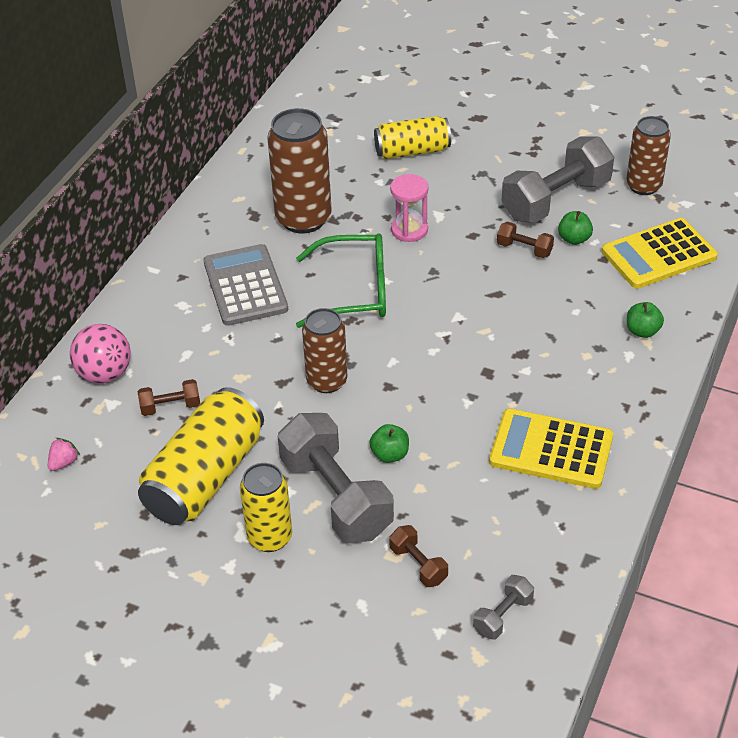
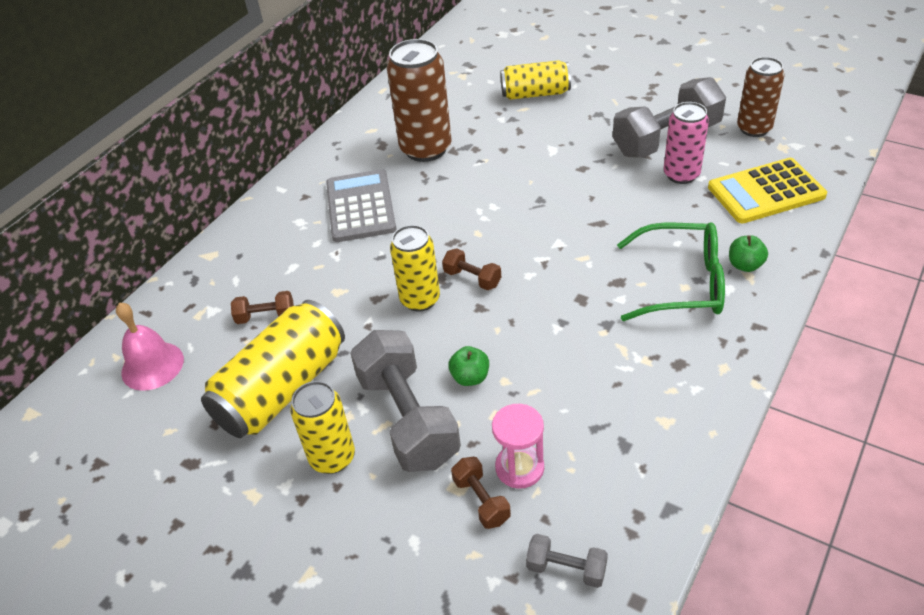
camera: 10 degrees right, 0 degrees up
pink strawberry [48,438,80,471] -> pink bell [116,302,184,391]
pink ball [70,324,131,384] -> none
green glasses [296,233,386,328] -> green glasses moved to [617,222,725,321]
brown can [302,308,347,393] -> yellow can [390,225,440,312]
pink hourglass [390,174,429,242] -> pink hourglass moved to [492,404,544,489]
grey dumbbell [473,575,534,640] -> grey dumbbell turned 60 degrees clockwise [526,534,608,588]
yellow calculator [489,408,613,489] -> none
brown dumbbell [497,222,554,258] -> brown dumbbell moved to [442,248,501,290]
green apple [558,211,593,245] -> pink can [663,102,709,184]

